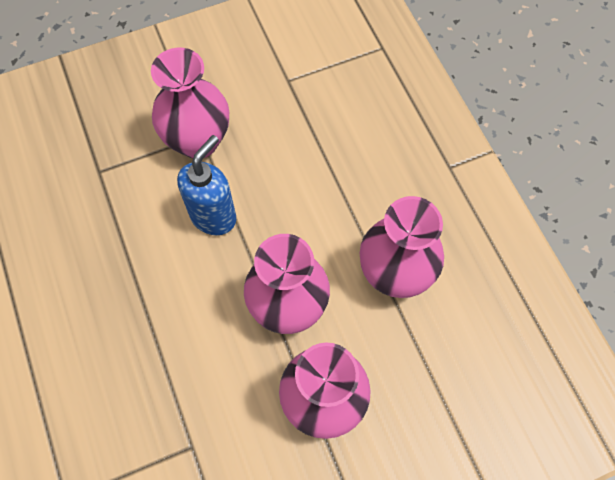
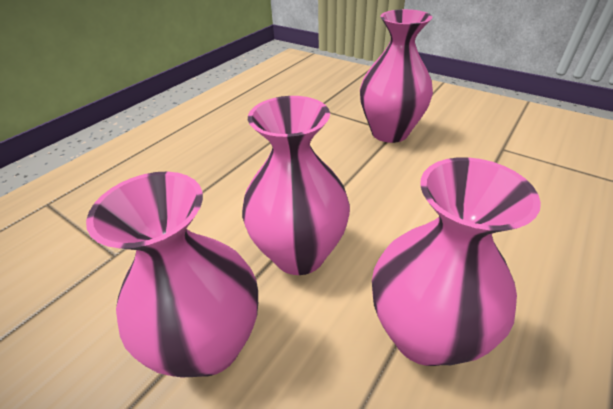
camera: 60 degrees right, 25 degrees down
blue soap dispenser [177,135,236,235] -> none

